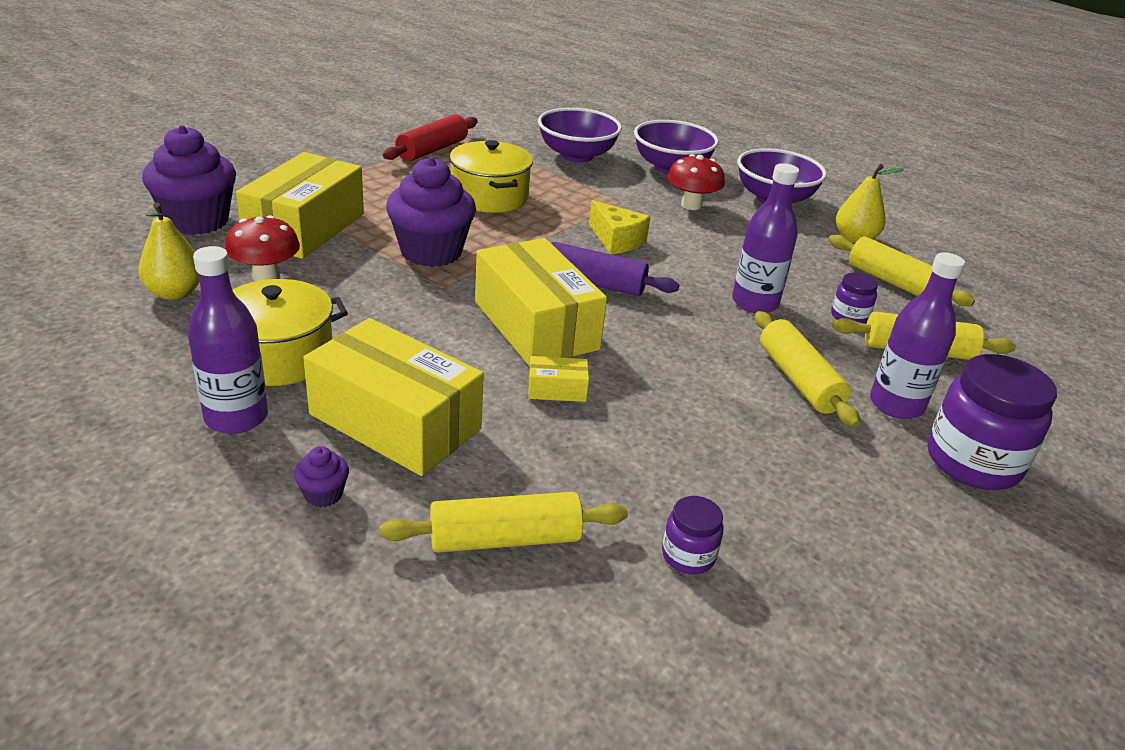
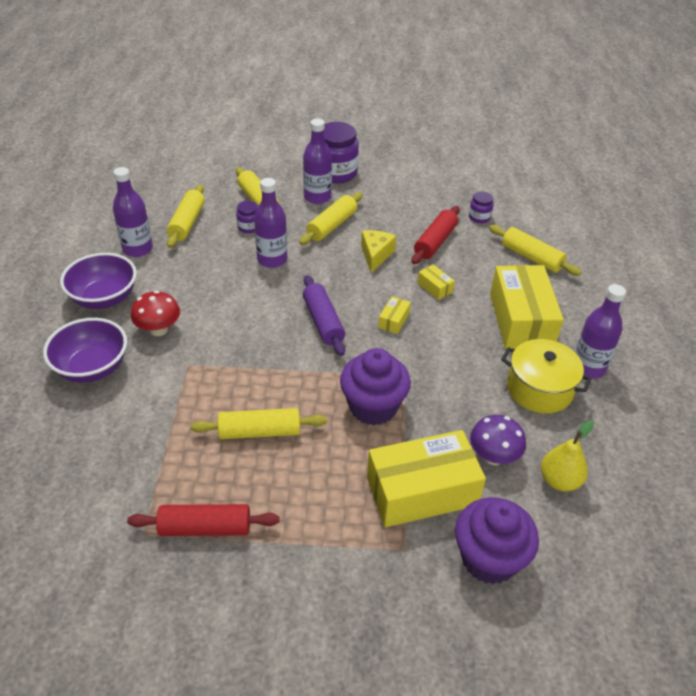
camera: 125 degrees left, 10 degrees up
red mushroom [225,215,300,281] -> purple mushroom [470,415,526,465]
purple cupcake [294,446,349,508] -> none
yellow pot [450,140,533,213] -> yellow rolling pin [191,408,327,439]
yellow box [475,238,607,366] -> yellow box [378,296,411,334], size x0.41
purple bowl [538,108,622,162] -> none
yellow cheese [589,200,650,254] -> yellow cheese moved to [361,230,396,273]
yellow pear [836,164,904,243] -> purple bottle [113,167,153,257]
none -> red rolling pin [412,206,460,264]

